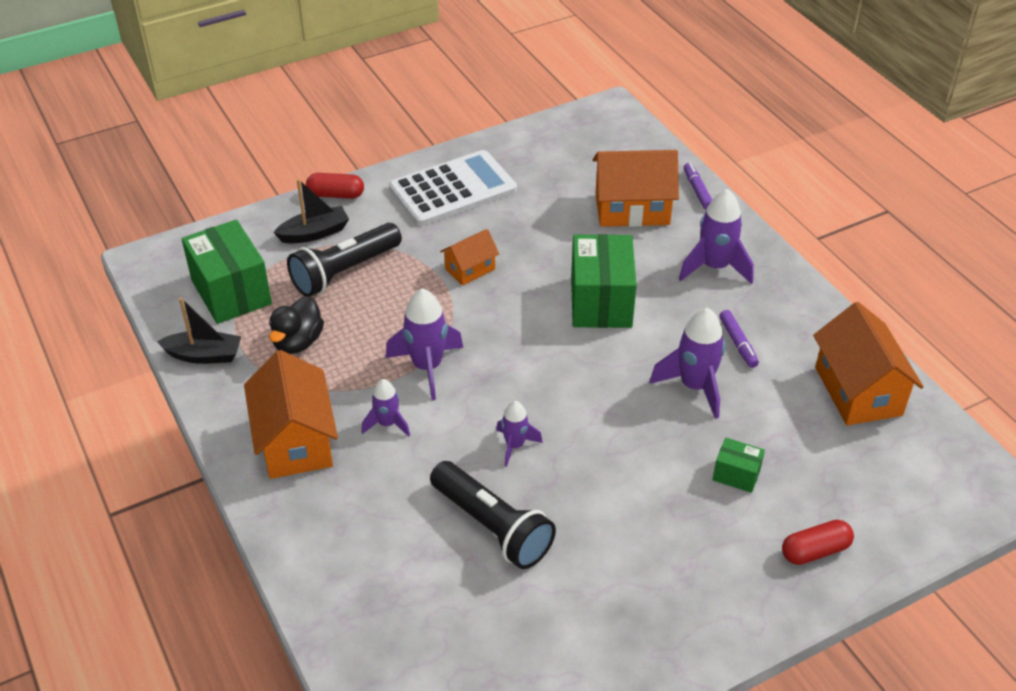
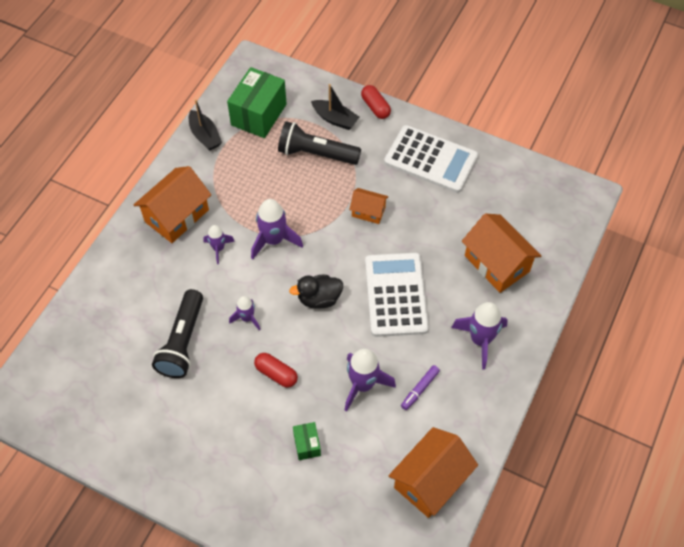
camera: 55 degrees right, 15 degrees up
black duck [269,296,324,354] -> black duck moved to [289,275,343,309]
green box [571,234,637,328] -> white calculator [365,253,429,337]
purple marker [684,163,712,209] -> none
red capsule [782,520,854,565] -> red capsule moved to [254,353,298,388]

